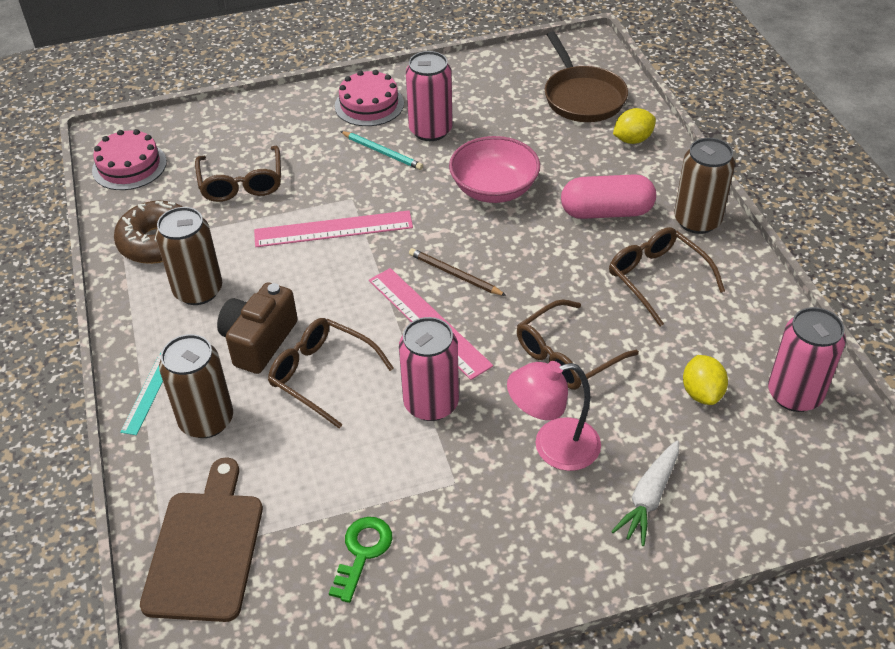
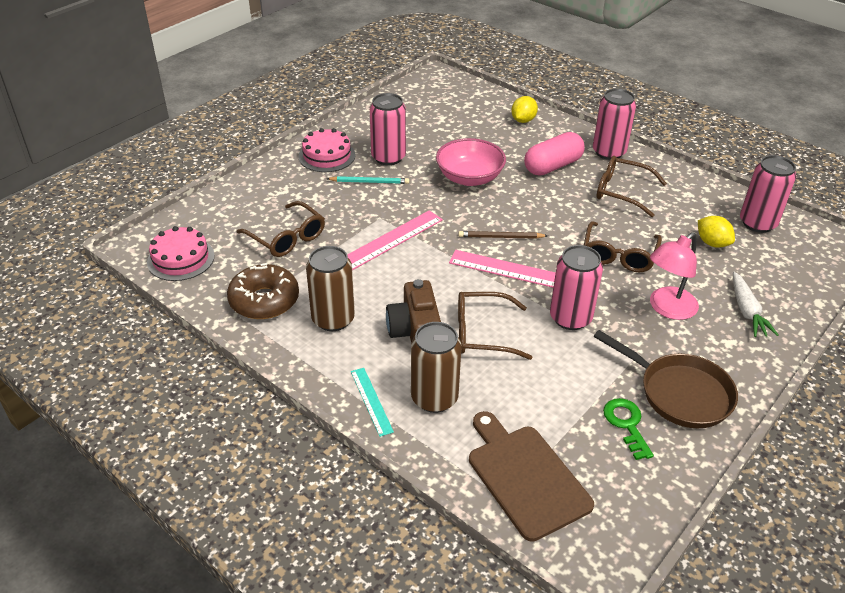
camera: 35 degrees left, 5 degrees down
brown pan [545,32,628,122] -> brown pan moved to [594,330,738,428]
brown can [674,138,735,234] -> pink can [593,88,636,160]

